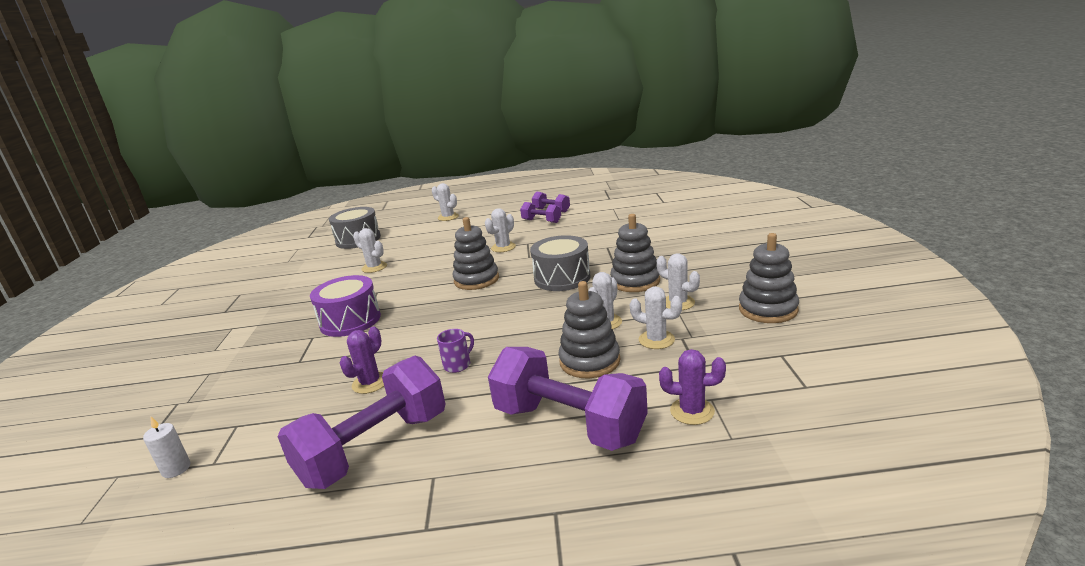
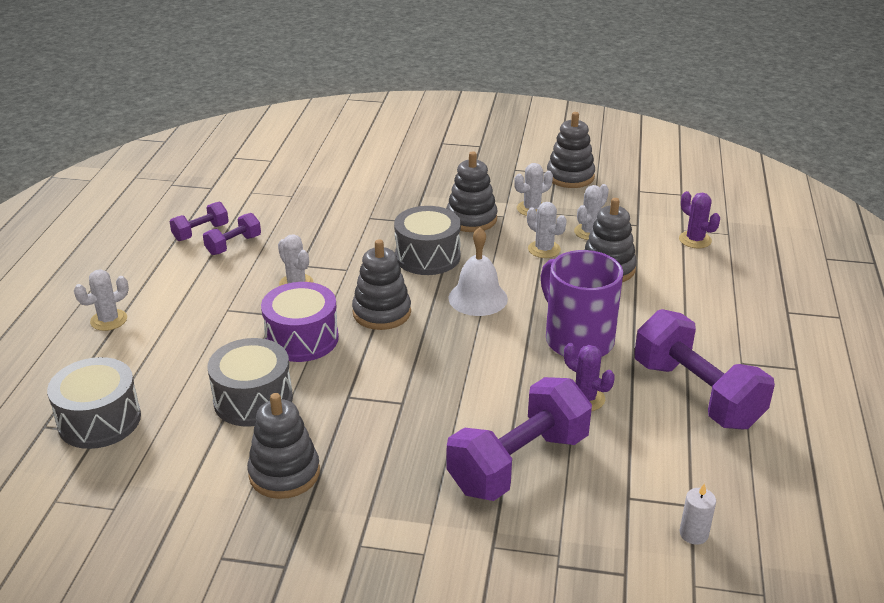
camera: 80 degrees left, 10 degrees up
purple drum [310,275,381,337] -> purple drum moved to [261,282,339,362]
white cactus [353,228,387,273] -> grey drum [207,338,293,427]
purple mug [437,329,474,373] -> purple mug [541,250,623,359], size x2.42
purple dumbbell [488,347,648,451] -> purple dumbbell moved to [447,377,592,501]
purple cactus [659,349,726,425] -> purple cactus turned 60 degrees counterclockwise [679,191,720,248]
none -> grey stacking toy [247,393,320,499]
none -> white bell [448,227,508,316]

